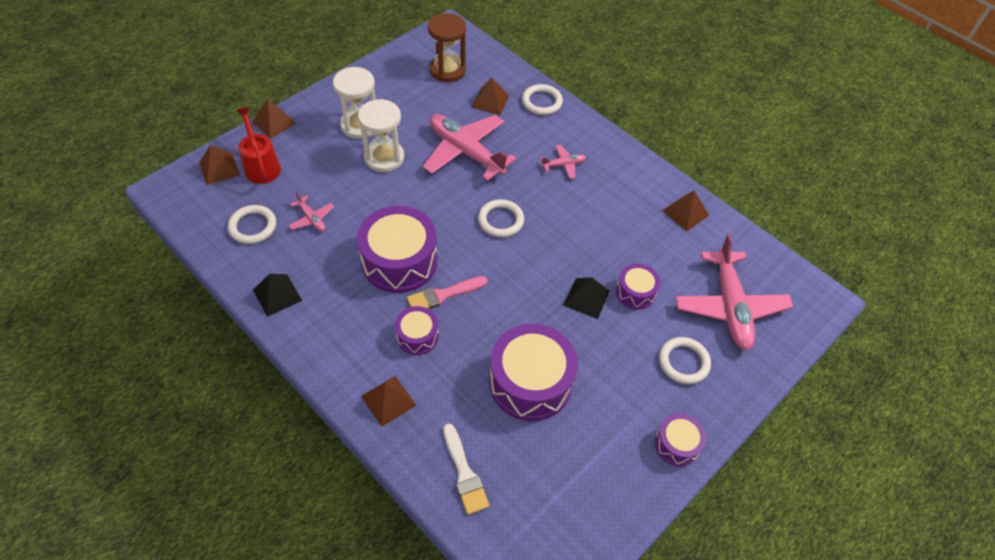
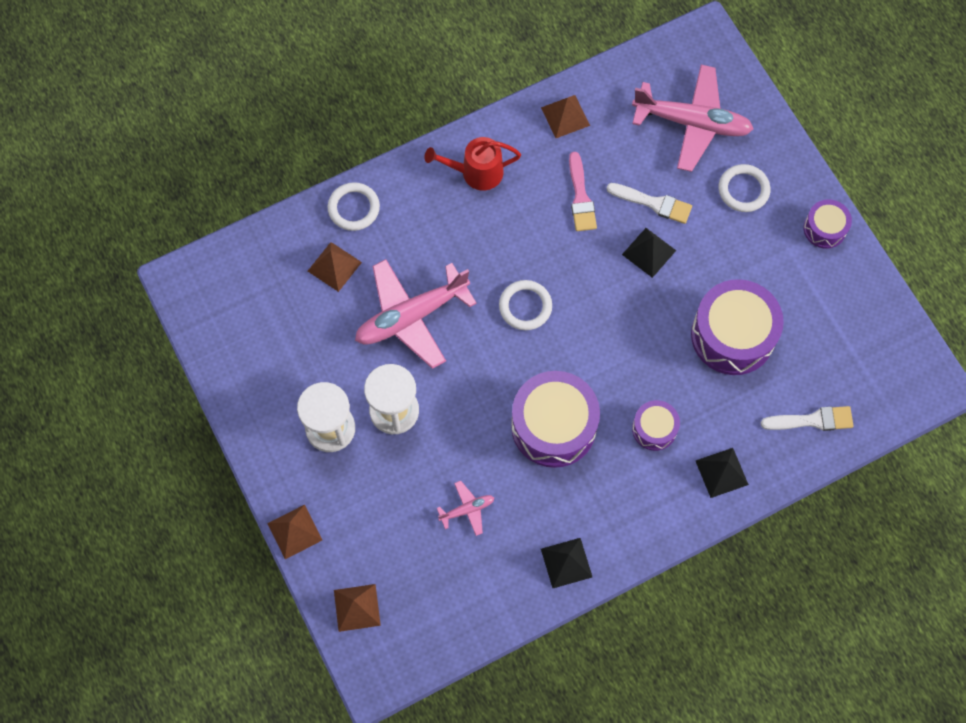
camera: 70 degrees left, 15 degrees up
white ring [228,205,276,244] -> none
red watering can [236,107,281,184] -> red watering can moved to [424,137,521,190]
brown pyramid [361,376,416,427] -> black pyramid [696,448,749,498]
pink brush [407,276,488,309] -> pink brush moved to [569,152,597,231]
brown hourglass [428,13,466,82] -> none
pink plane [541,145,586,179] -> none
purple drum [616,263,660,309] -> white brush [607,183,692,224]

